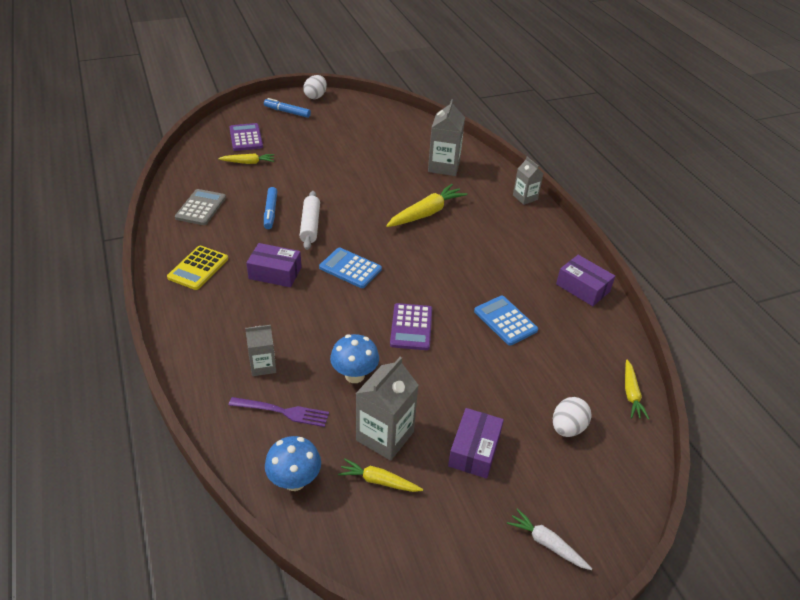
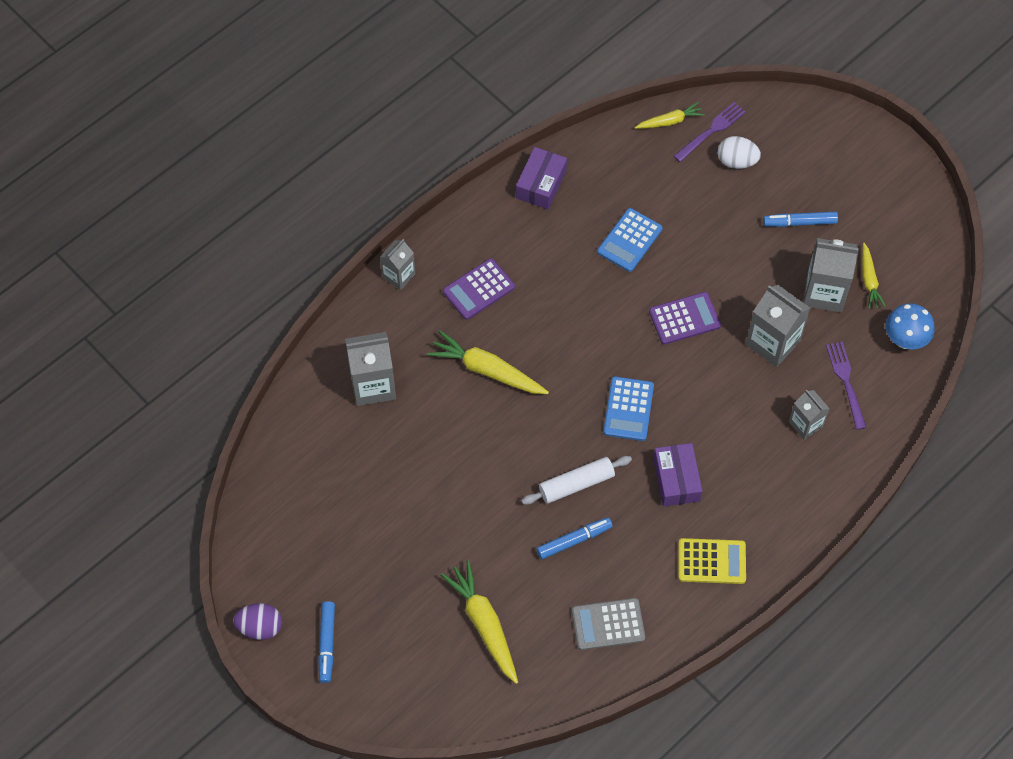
camera: 110 degrees left, 20 degrees up
yellow carrot [218,153,274,164] -> yellow carrot [441,560,518,684], size x1.67
purple calculator [229,123,263,151] -> purple calculator moved to [443,258,515,320]
white egg [303,75,327,99] -> purple egg [233,603,282,640]
blue mushroom [330,334,379,383] -> grey carton [746,285,810,367]
purple box [448,408,504,479] -> blue marker [763,211,838,227]
white carrot [507,508,592,570] -> none
none -> purple fork [673,102,746,162]

